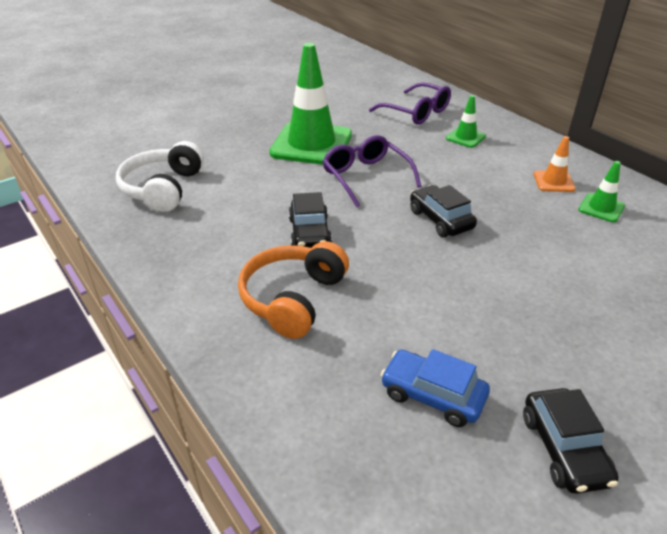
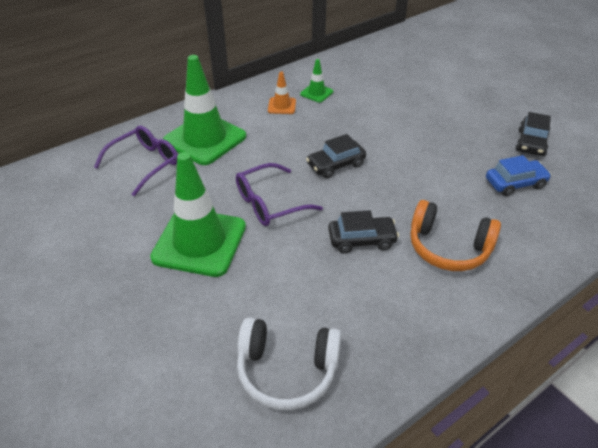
camera: 90 degrees left, 5 degrees up
blue car [381,349,490,427] -> blue car turned 135 degrees counterclockwise [486,155,551,196]
green traffic cone [446,95,486,148] -> green traffic cone [163,55,246,165], size x2.21
black car [523,388,619,494] -> black car turned 120 degrees clockwise [515,112,551,156]

